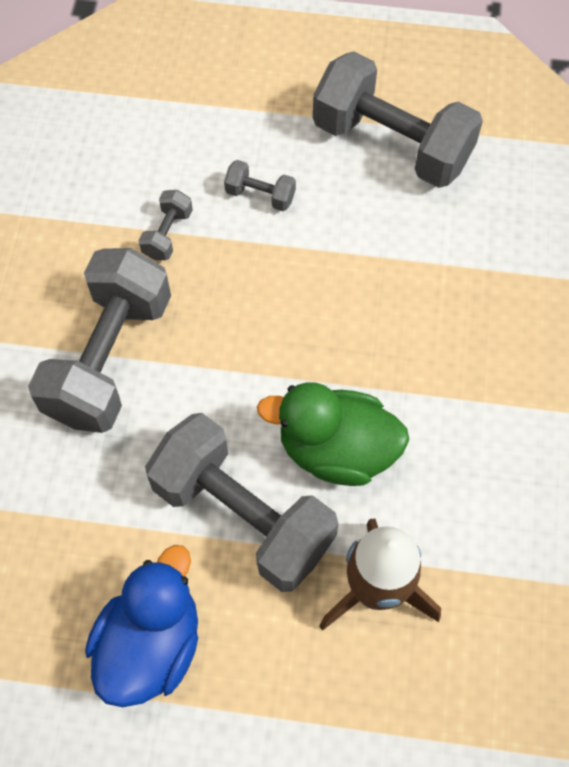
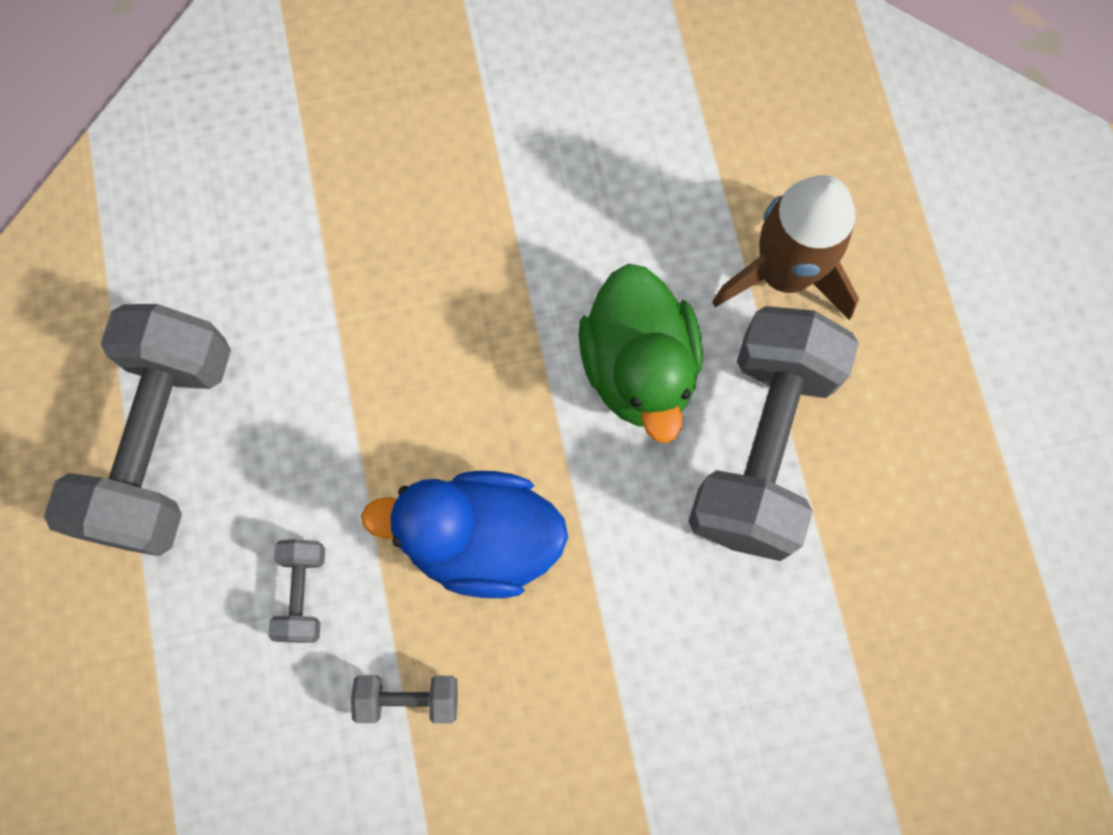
camera: 110 degrees left, 10 degrees up
grey dumbbell [28,248,171,433] -> none
blue duck [85,545,198,707] -> blue duck moved to [361,471,568,598]

